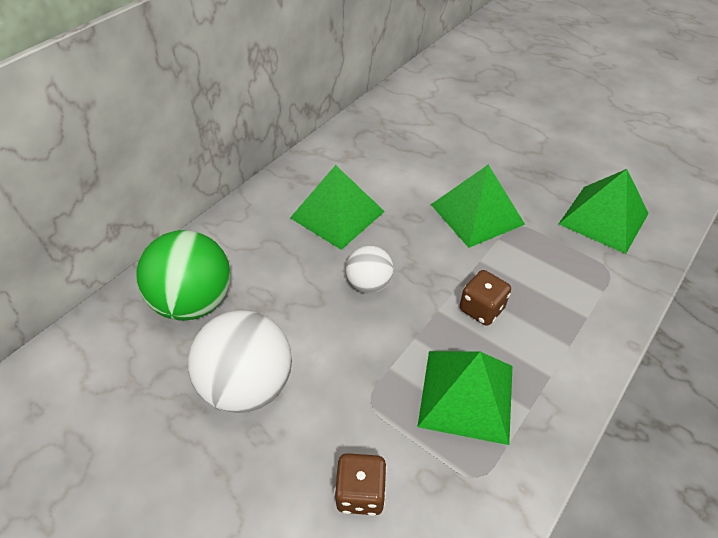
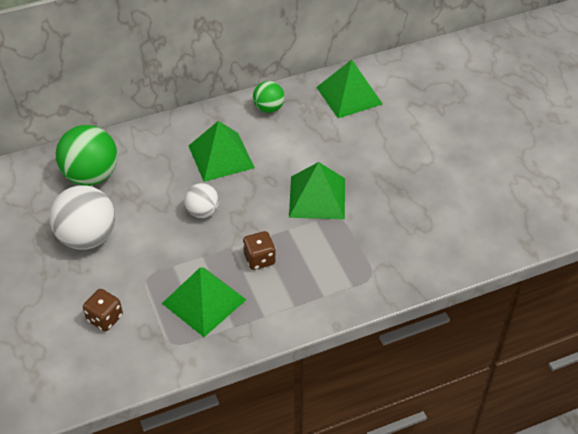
camera: 30 degrees right, 0 degrees up
green pyramid [559,169,649,254] -> green pyramid moved to [316,60,383,118]
none -> green ball [253,81,284,113]

